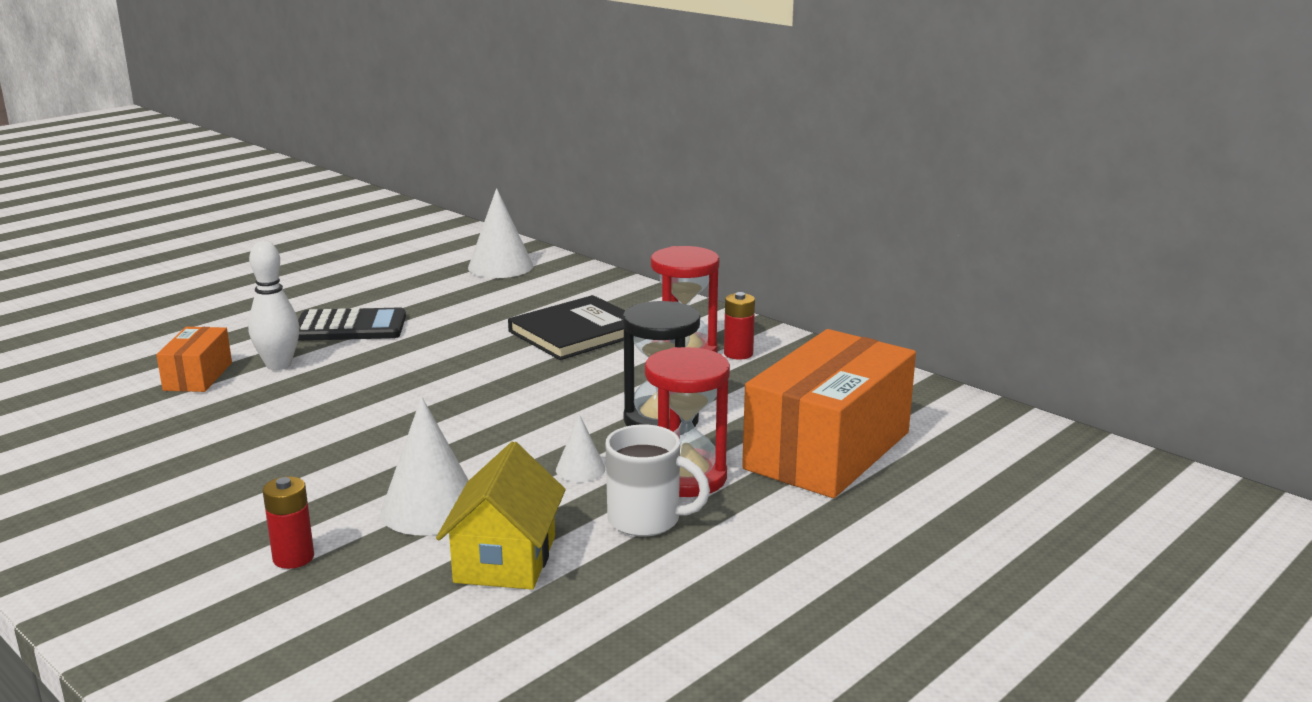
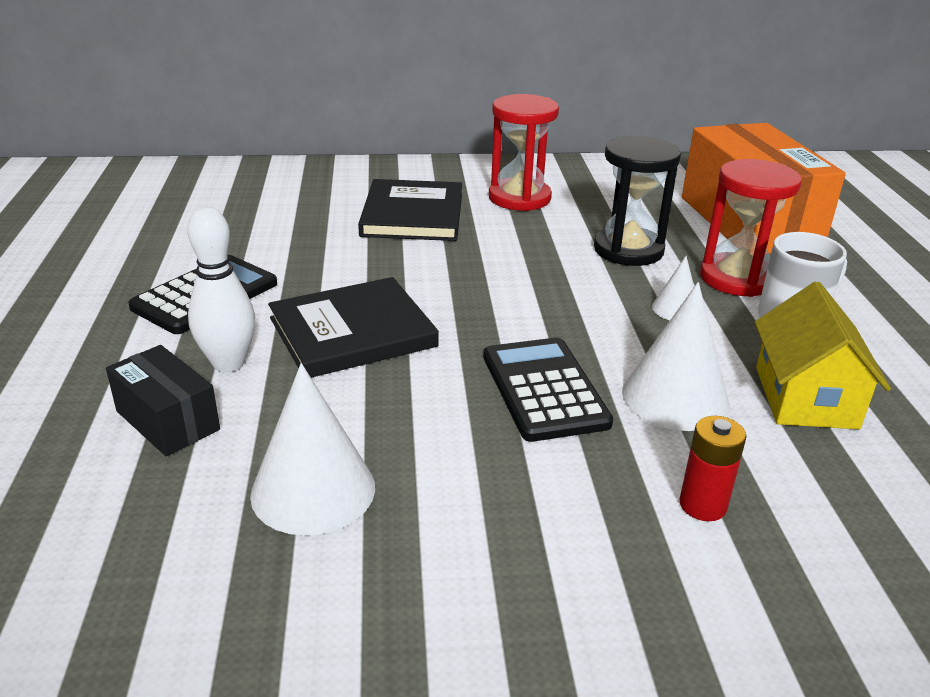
camera: 50 degrees left, 10 degrees up
orange box [156,327,232,392] -> black box [106,345,220,456]
yellow house [436,442,566,590] -> yellow house turned 45 degrees clockwise [755,282,891,429]
white cone [468,188,533,278] -> white cone moved to [250,363,375,536]
red battery [724,292,755,360] -> none
none -> black book [268,277,439,378]
none -> black calculator [484,338,613,442]

